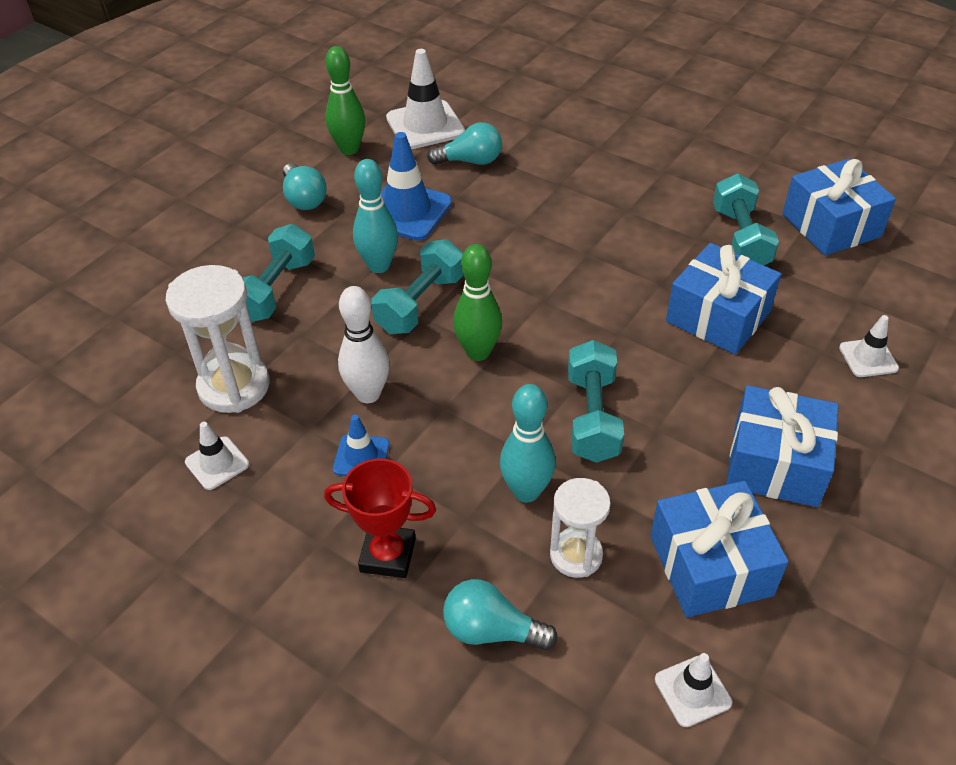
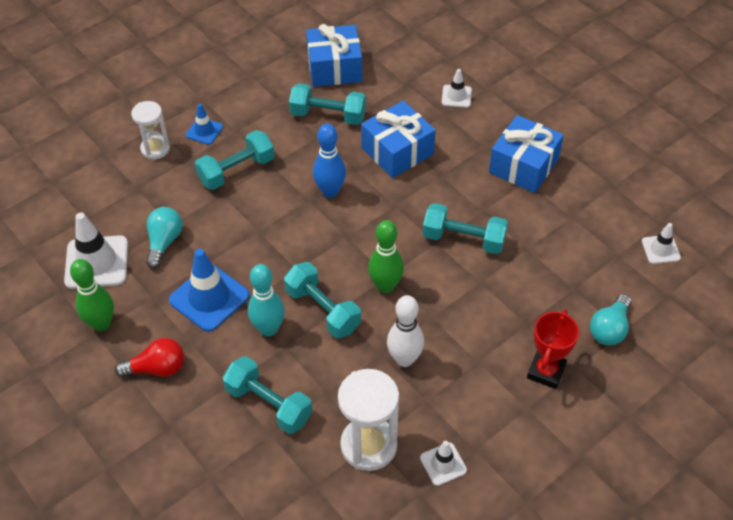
camera: 75 degrees left, 5 degrees up
turquoise light bulb [283,163,327,210] -> red light bulb [115,338,184,377]
blue traffic cone [333,415,390,476] -> blue traffic cone moved to [186,104,223,145]
turquoise bowling pin [500,384,555,502] -> none
white hourglass [550,478,611,578] -> white hourglass moved to [131,101,170,159]
blue gift [650,481,788,617] -> none
none -> turquoise dumbbell [194,130,275,190]
none -> blue bowling pin [313,124,346,198]

